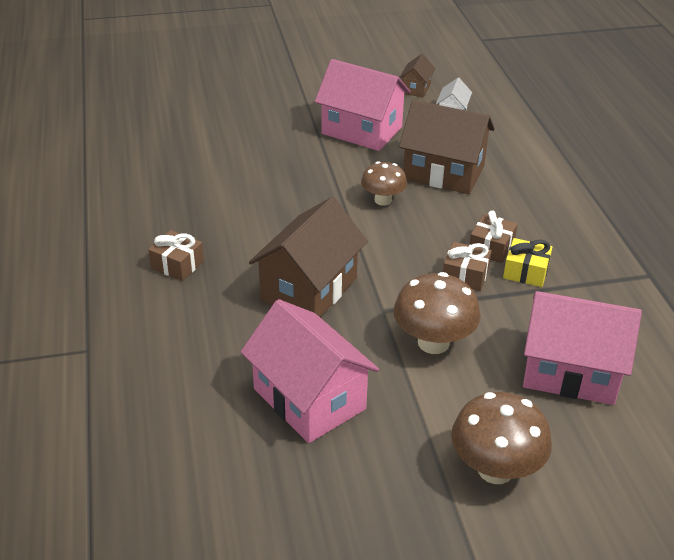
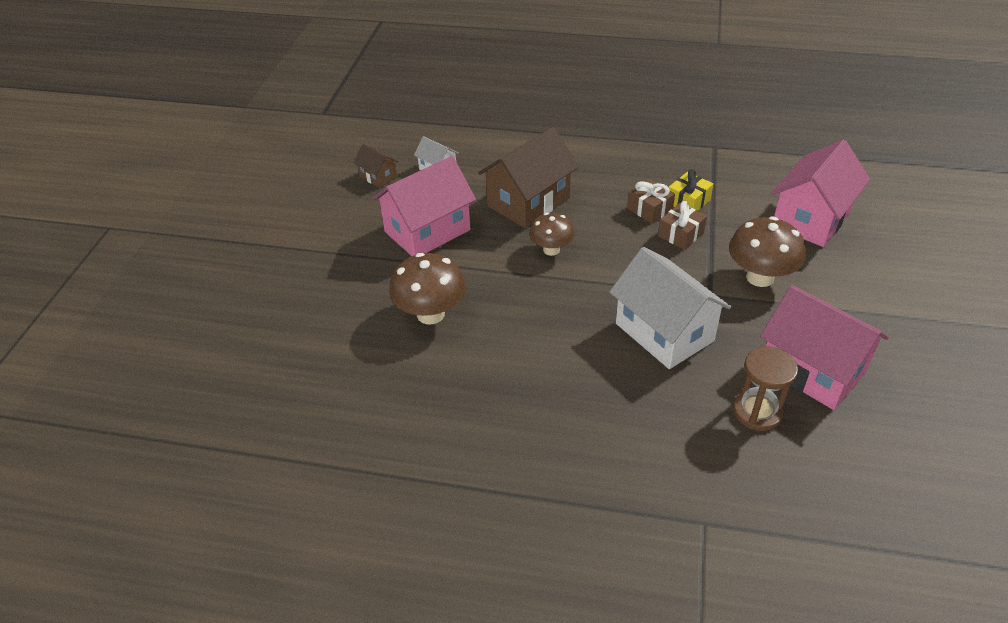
camera: 65 degrees left, 5 degrees up
brown gift [148,230,204,281] -> none
pink house [241,299,379,443] -> pink house turned 60 degrees clockwise [760,285,889,410]
brown house [249,197,368,317] -> white house [610,247,731,369]
brown mushroom [451,392,552,484] -> brown mushroom moved to [389,253,466,324]
none -> brown hourglass [733,346,798,431]

